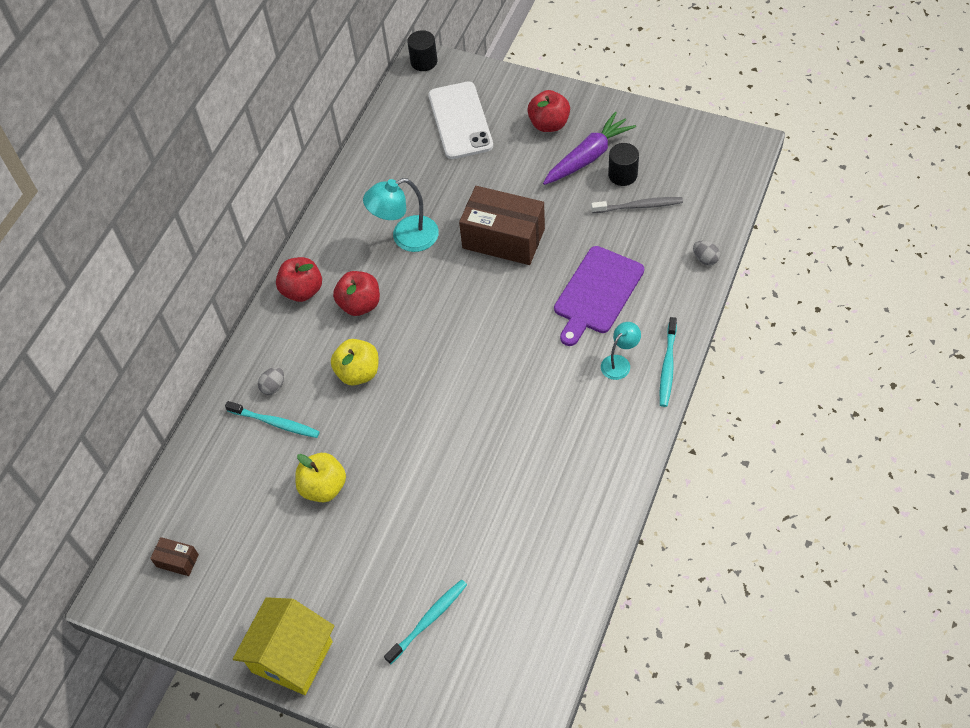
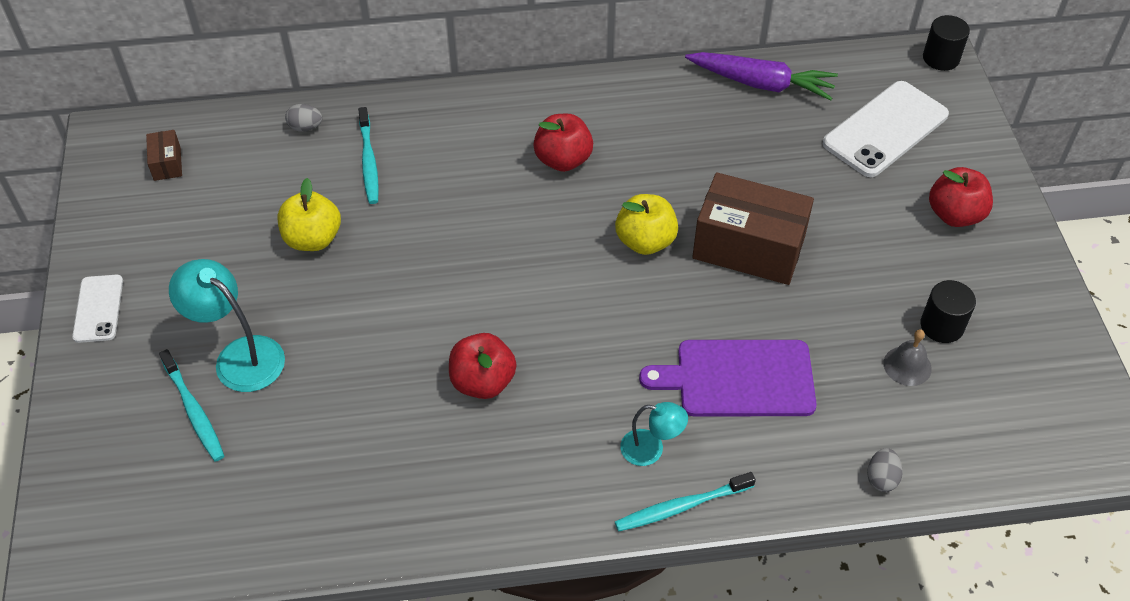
camera: 55 degrees right, 5 degrees down
yellow house [233,597,334,695] -> white phone [72,275,123,343]
grey egg [258,367,284,395] -> grey egg moved to [285,104,322,132]
red apple [276,257,322,302] -> red apple moved to [449,333,516,399]
yellow apple [331,339,379,386] -> yellow apple moved to [615,194,678,255]
turquoise lamp [363,178,439,252] -> turquoise lamp moved to [169,259,285,392]
turquoise toothbrush [384,580,467,664] -> turquoise toothbrush turned 45 degrees clockwise [159,349,224,462]
brown box [459,186,545,265] -> brown box turned 60 degrees counterclockwise [692,172,814,285]
purple carrot [543,112,636,185] -> purple carrot moved to [685,52,838,101]
grey toothbrush [591,197,683,213] -> grey bell [884,329,932,386]

